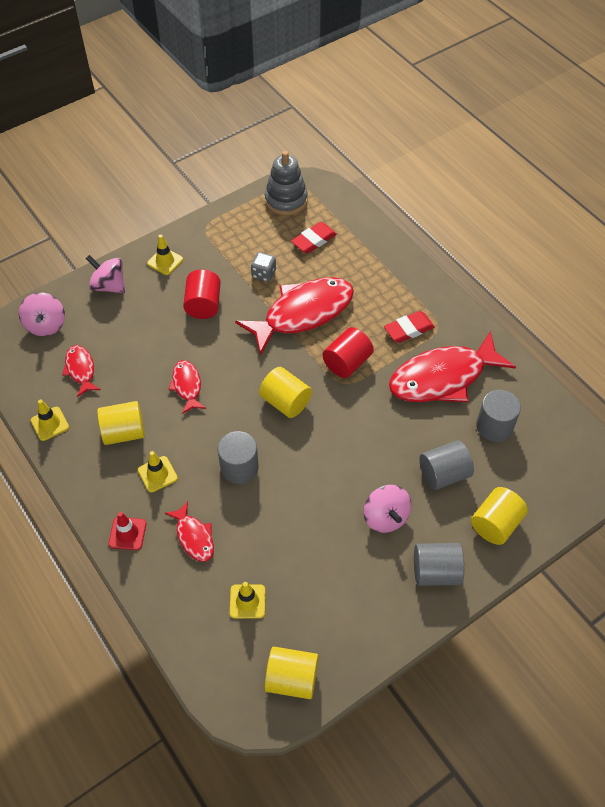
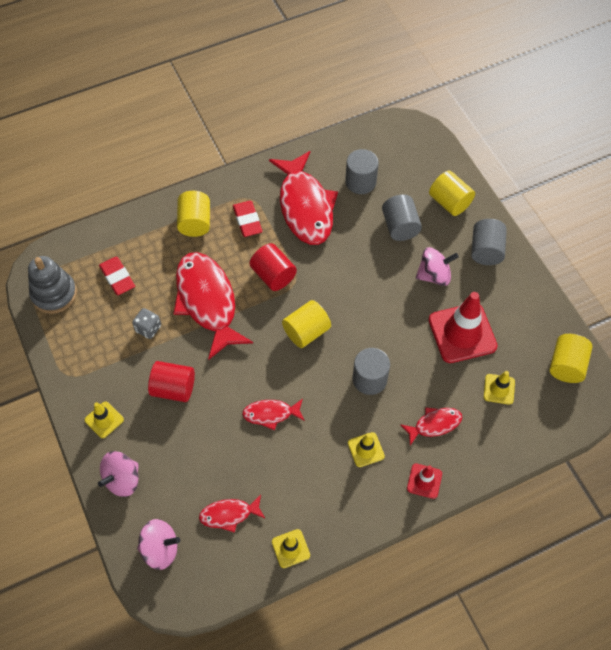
camera: 80 degrees left, 5 degrees up
yellow cylinder [97,401,145,445] -> yellow cylinder moved to [177,191,210,237]
none -> red traffic cone [428,292,498,363]

